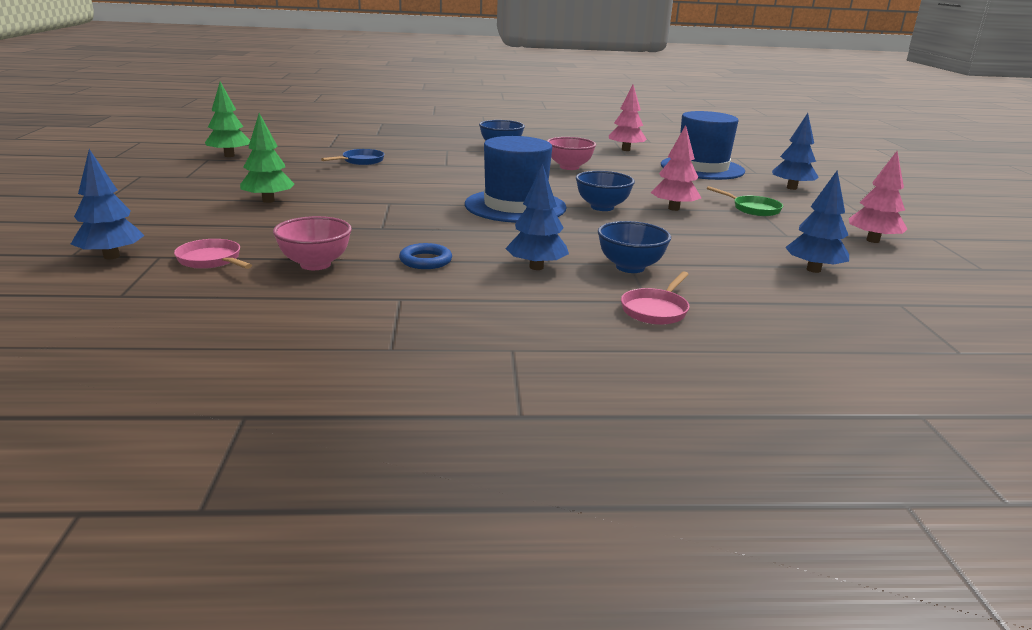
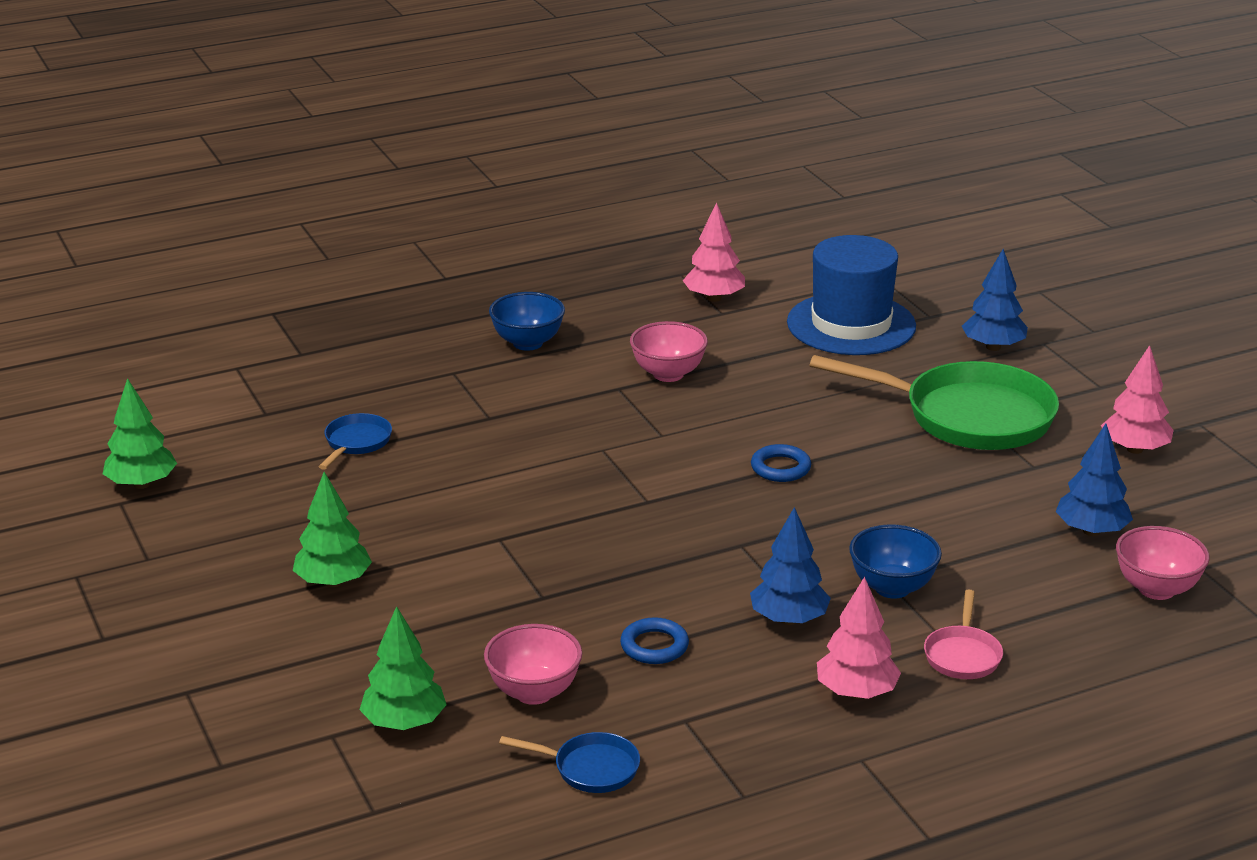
camera: 20 degrees left, 5 degrees up
blue tree [71,149,145,259] -> none
pink pan [174,239,252,269] -> green tree [359,606,447,730]
blue hat [465,136,567,223] -> none
blue bowl [576,171,635,211] -> blue ring [751,444,811,482]
pink tree [651,125,701,211] -> pink tree moved to [817,577,901,699]
green pan [707,186,783,216] -> green pan [810,355,1059,450], size x2.24
none -> blue pan [499,732,640,793]
none -> pink bowl [1116,526,1210,600]

